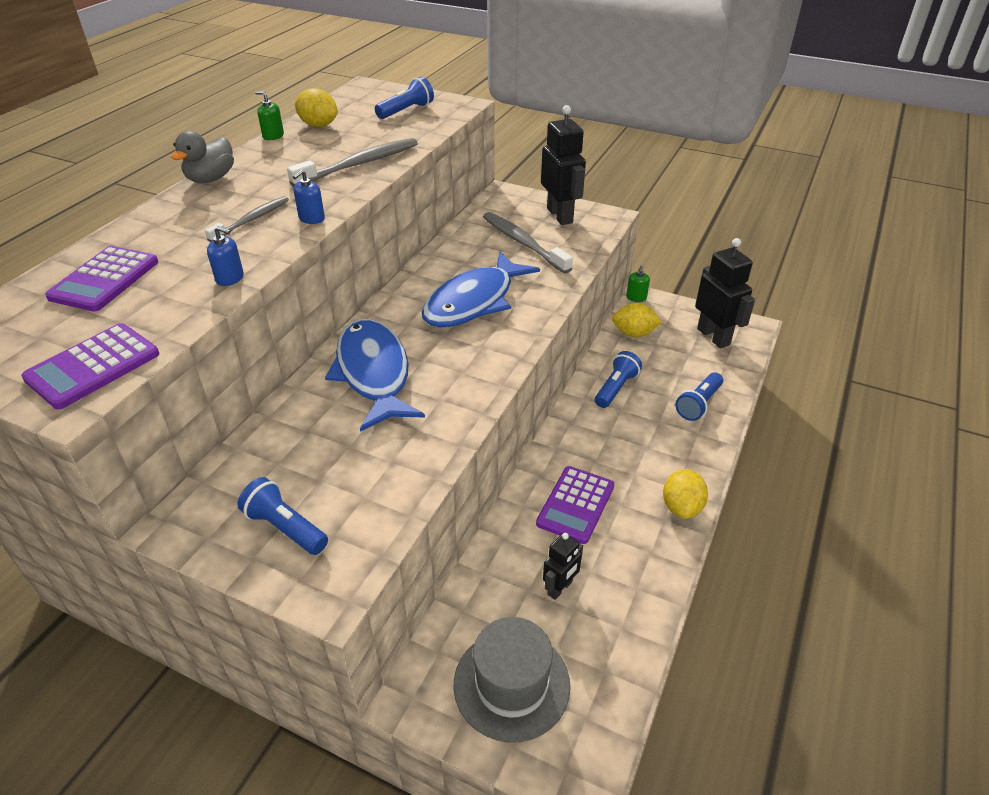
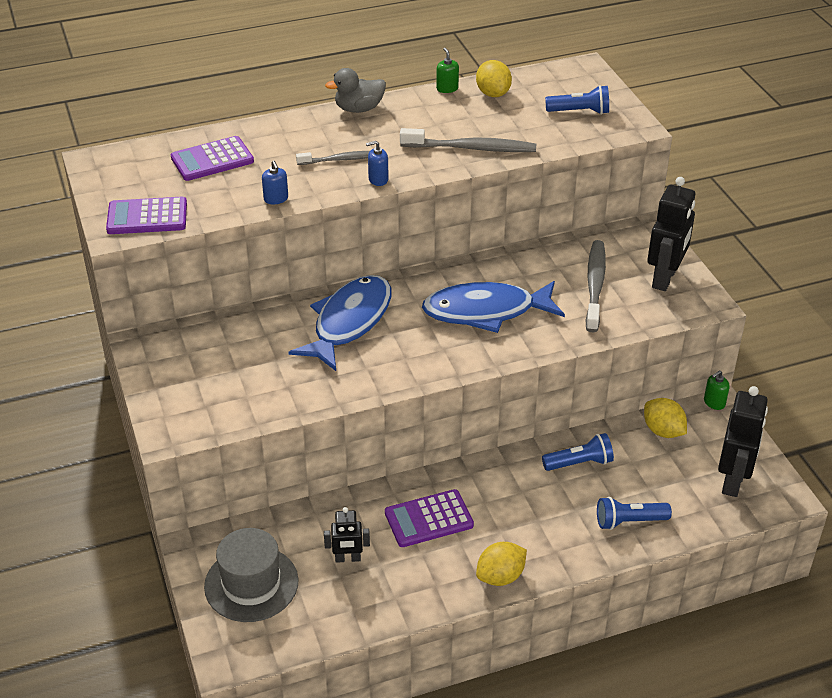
camera: 45 degrees right, 0 degrees up
blue flashlight [238,477,328,555] -> none

